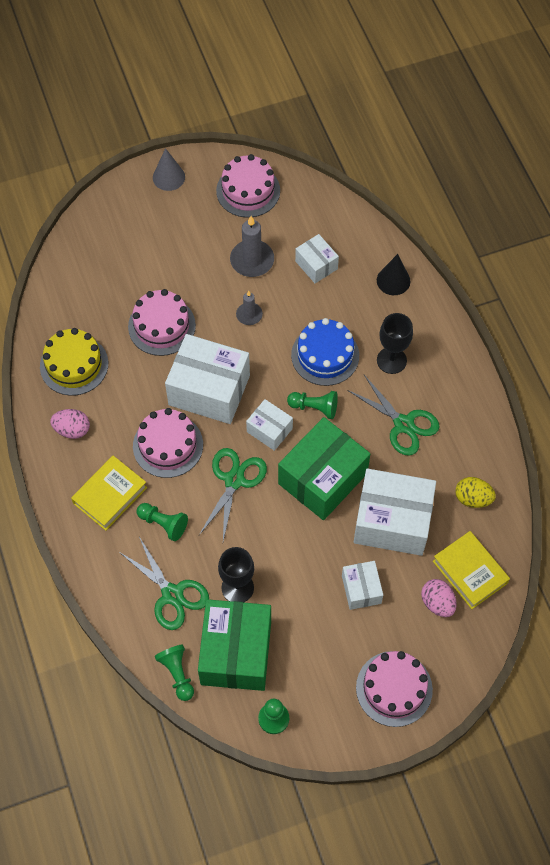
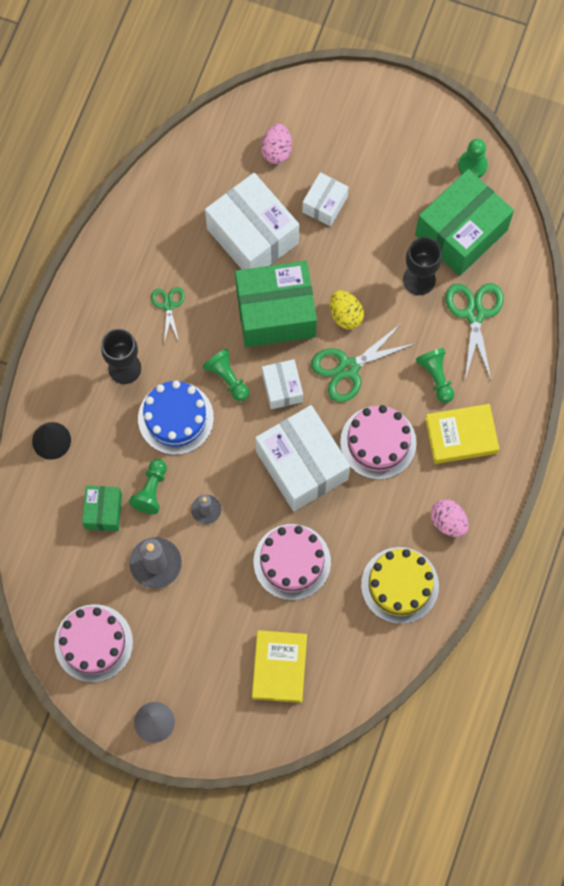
camera: 140 degrees left, 10 degrees up
green pawn [155,644,194,701] -> green pawn moved to [129,459,167,514]
white box [295,234,339,283] -> green box [82,485,122,531]
green scissors [347,375,440,456] -> green scissors [151,287,185,344], size x0.58
pink cake [356,651,433,727] -> none
yellow book [433,531,510,609] -> yellow book moved to [252,630,307,703]
yellow egg [455,477,496,508] -> yellow egg moved to [330,290,364,330]

